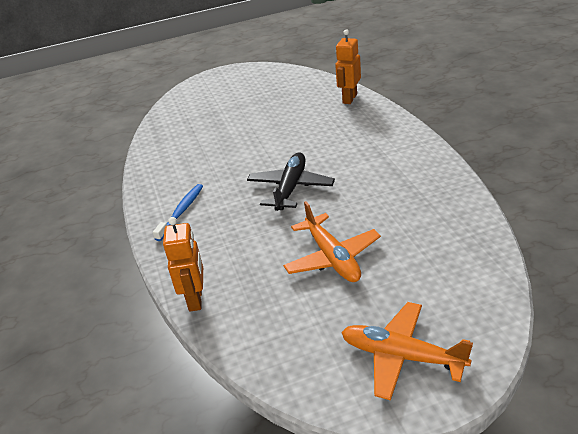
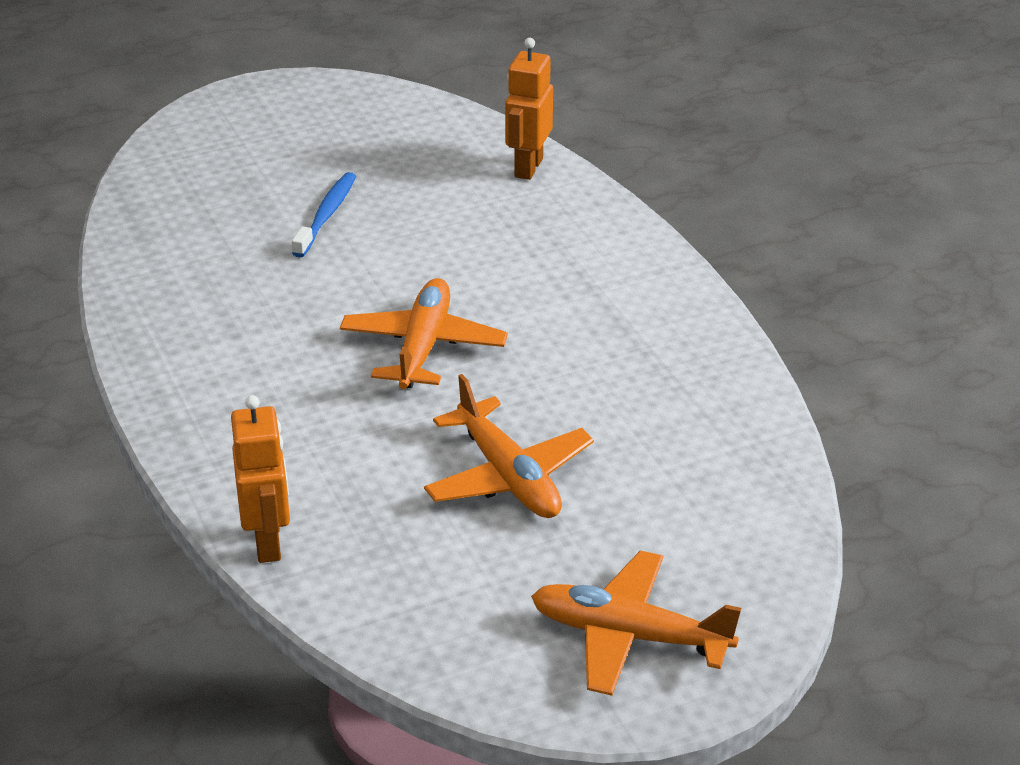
camera: 10 degrees left, 0 degrees up
blue toothbrush [153,184,203,241] -> blue toothbrush moved to [292,172,356,257]
black plane [247,152,335,211] -> orange plane [340,278,508,389]

